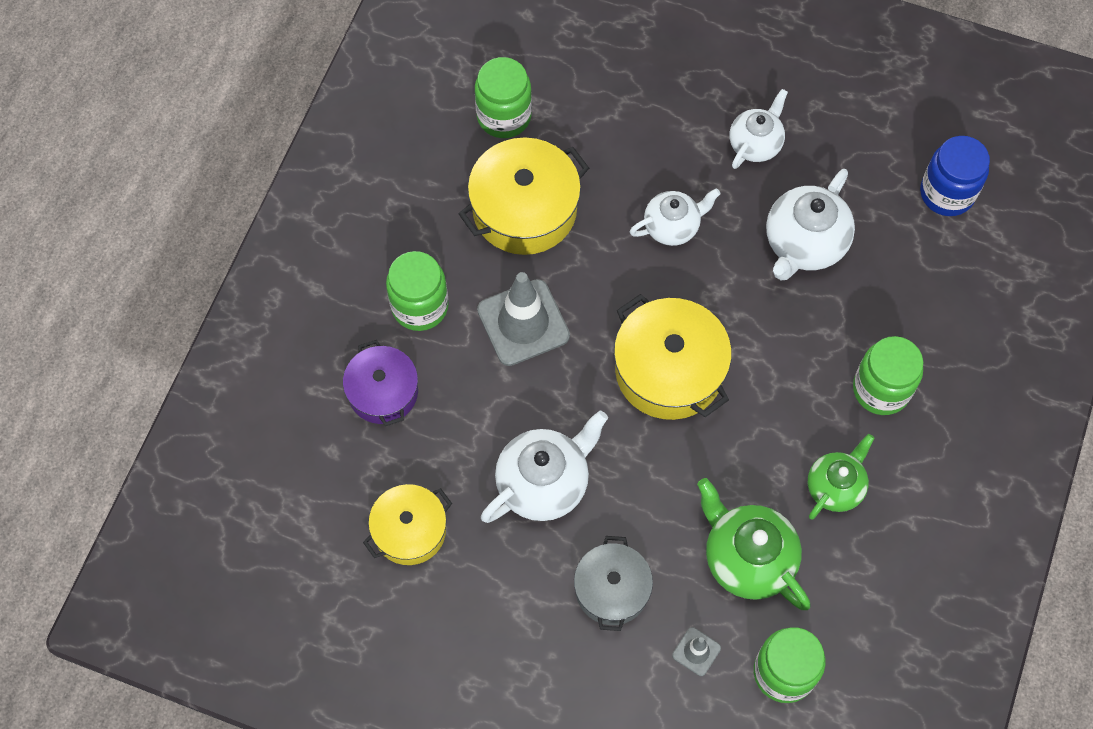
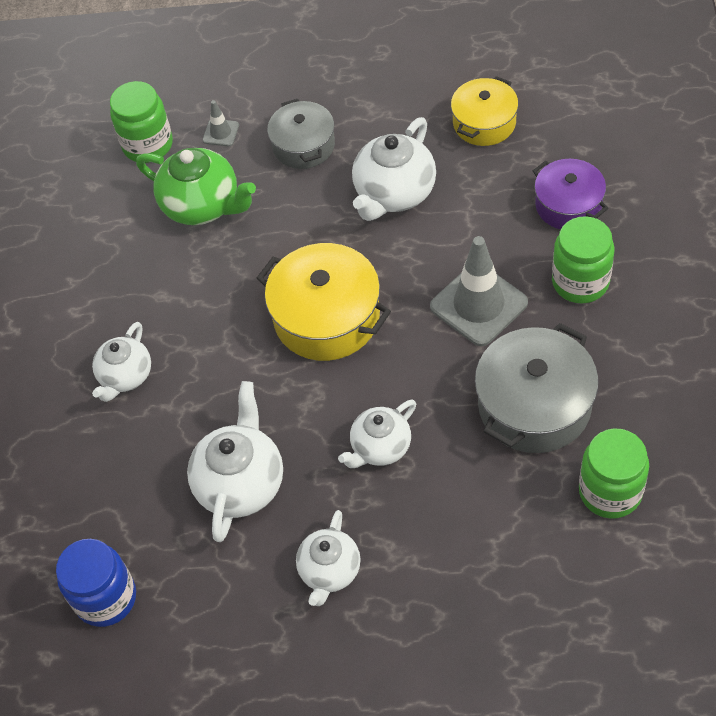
camera: 165 degrees right, 10 degrees down
yellow pot [459,137,589,255] -> grey pot [475,323,598,453]
green teapot [808,434,874,520] -> none
green jar [853,336,924,415] -> white teapot [92,322,151,402]

